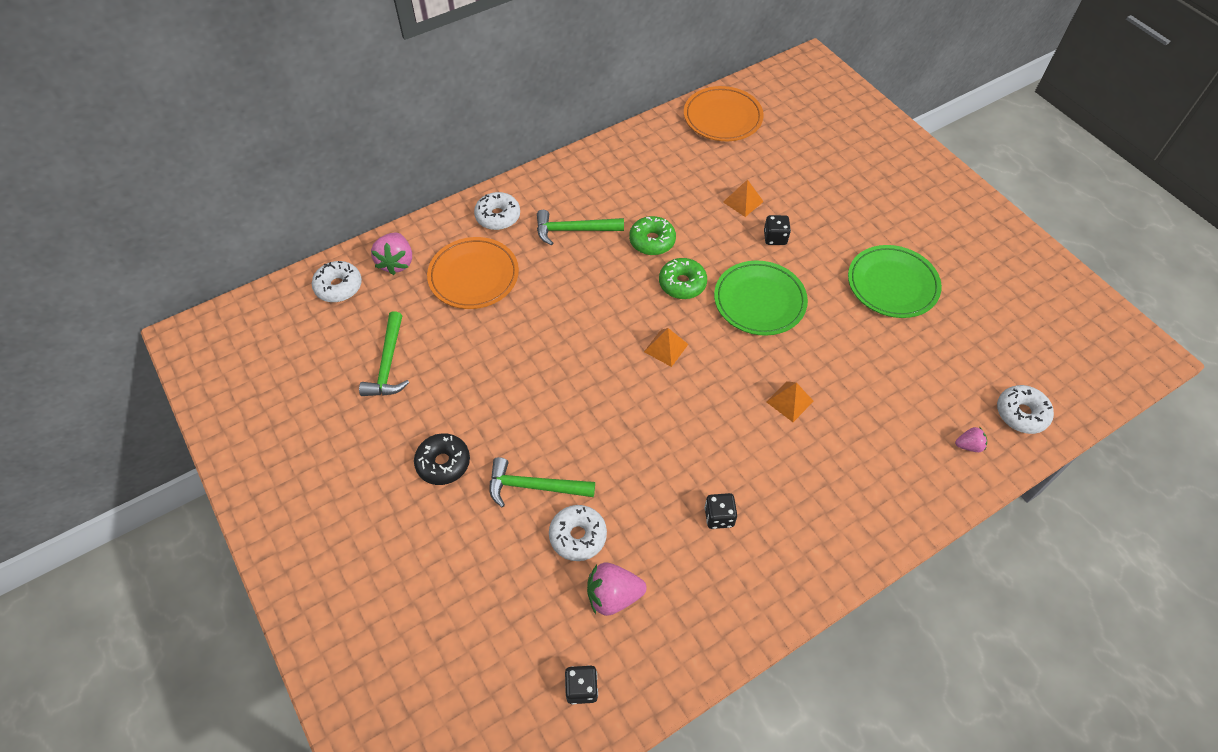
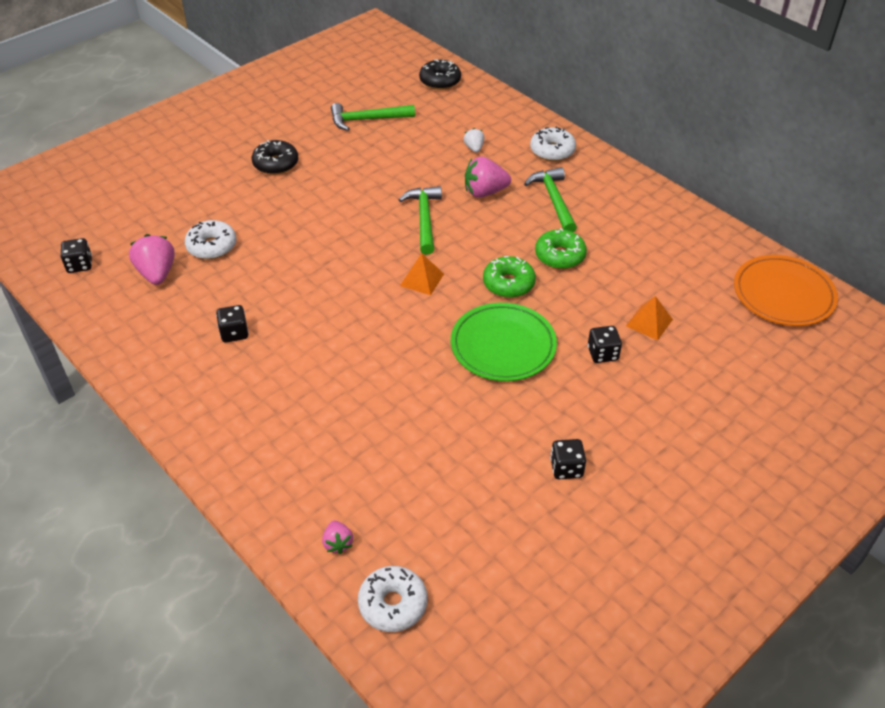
camera: 80 degrees right, 10 degrees down
white donut [312,261,362,302] -> black donut [419,59,461,90]
pink strawberry [371,232,412,275] -> pink strawberry moved to [465,156,511,198]
orange plate [427,237,519,309] -> white strawberry [464,128,484,153]
green hammer [490,457,595,508] -> green hammer moved to [398,186,442,255]
orange pyramid [767,381,814,422] -> none
green plate [848,245,942,318] -> black dice [550,439,586,479]

